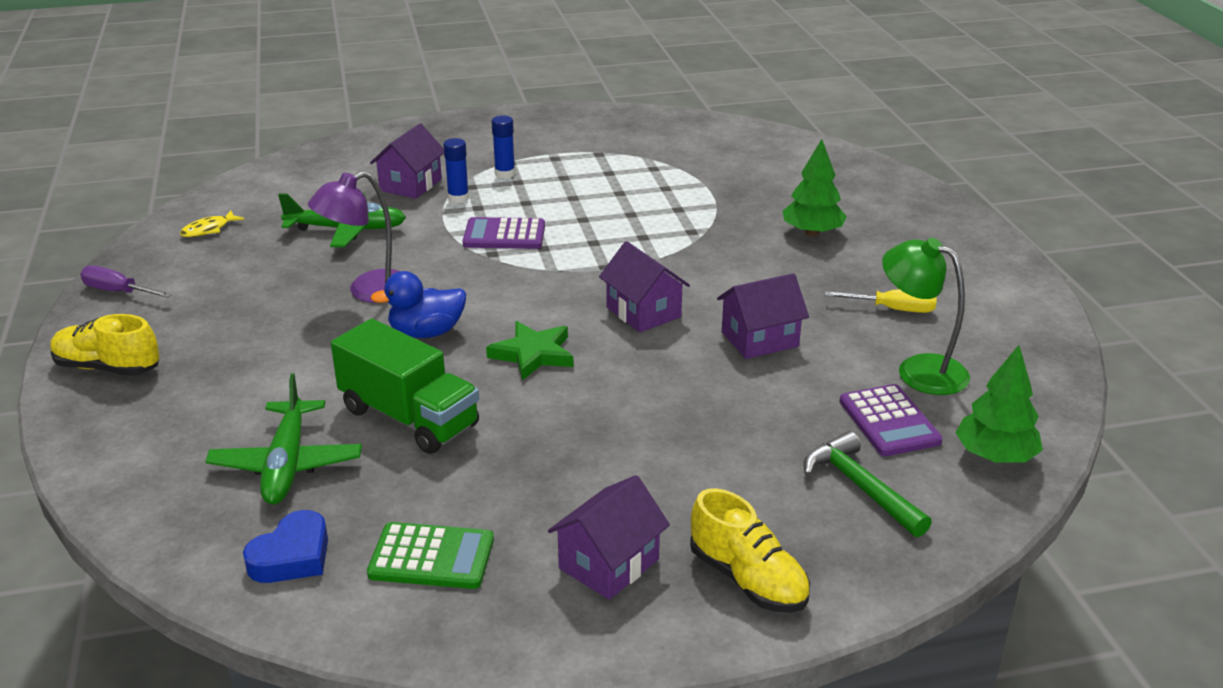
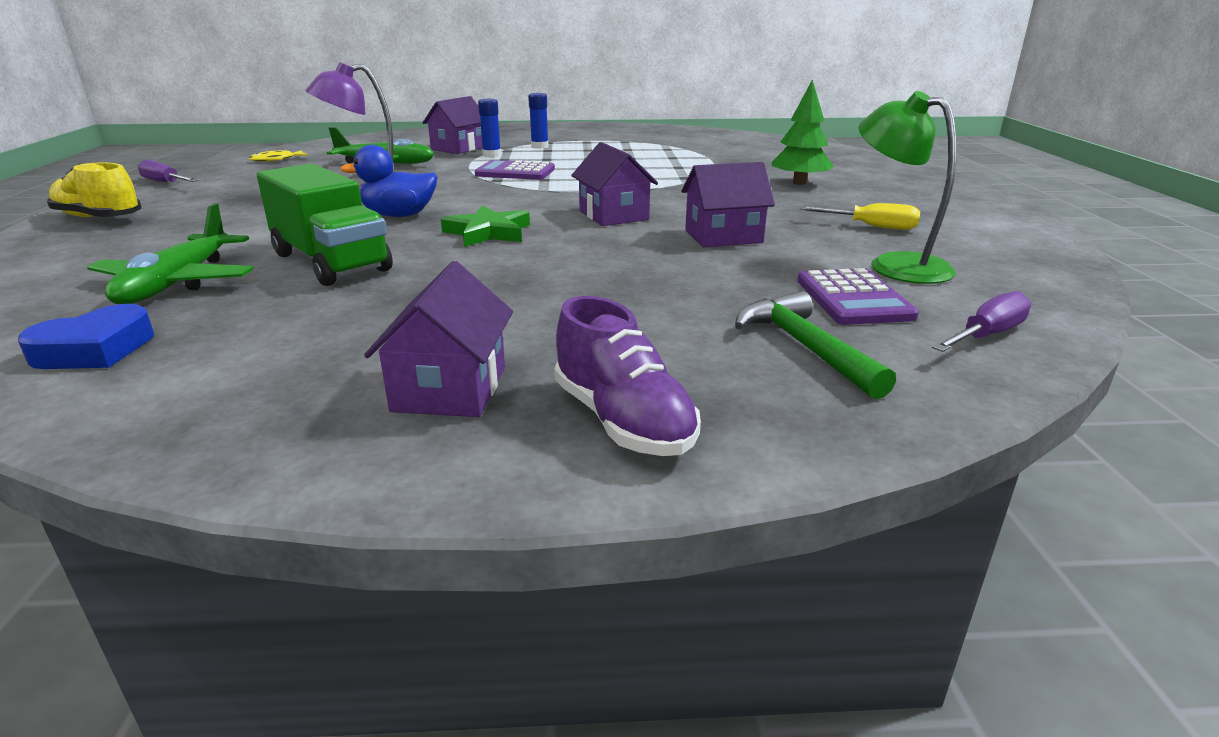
camera: 10 degrees right, 5 degrees down
green calculator [367,522,494,589] -> none
purple house [548,475,670,600] -> purple house turned 45 degrees counterclockwise [364,261,513,417]
yellow shoe [690,488,810,613] -> purple shoe [554,296,701,456]
green tree [956,345,1043,463] -> purple screwdriver [932,291,1031,352]

